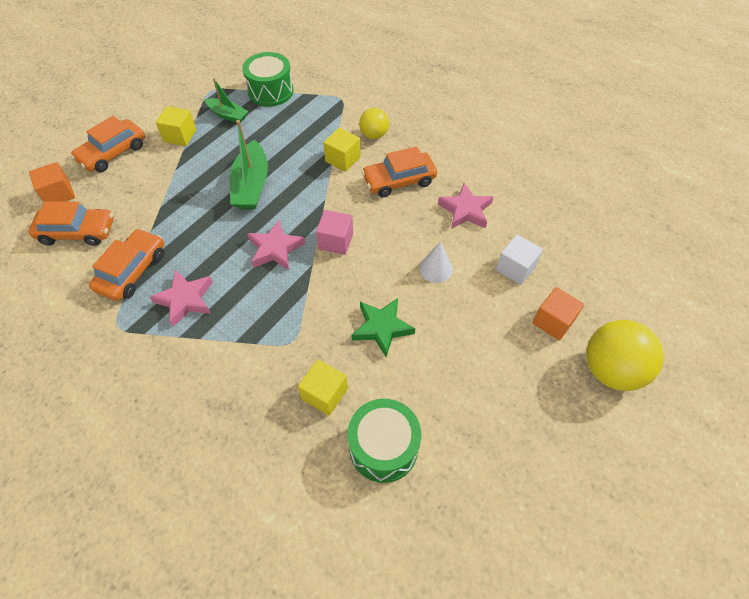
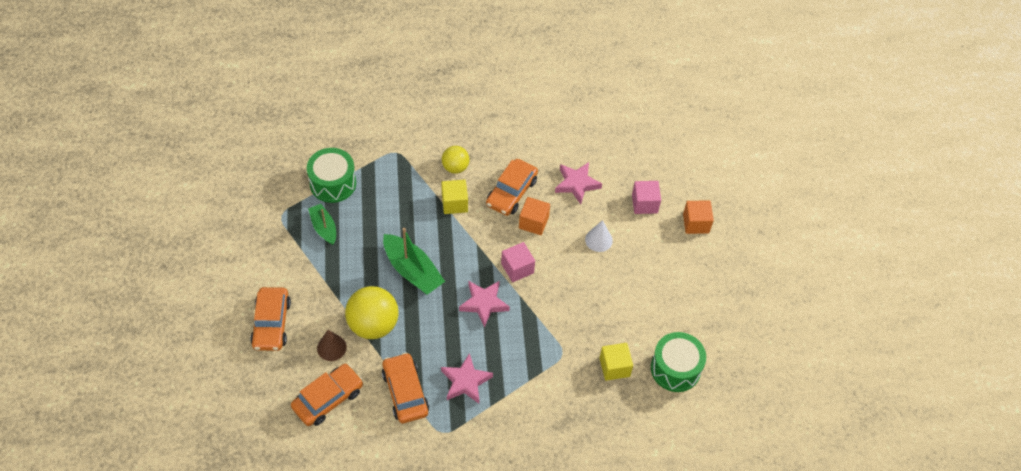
camera: 45 degrees left, 0 degrees up
orange cube [29,162,75,202] -> orange cube moved to [519,197,550,235]
yellow cube [156,106,196,146] -> none
green boat [205,78,248,123] -> green boat turned 105 degrees counterclockwise [308,204,336,245]
green star [351,298,415,357] -> none
white cube [496,235,543,285] -> pink cube [632,181,661,214]
yellow ball [586,320,664,391] -> yellow ball moved to [345,286,399,339]
none -> brown cone [317,330,347,361]

